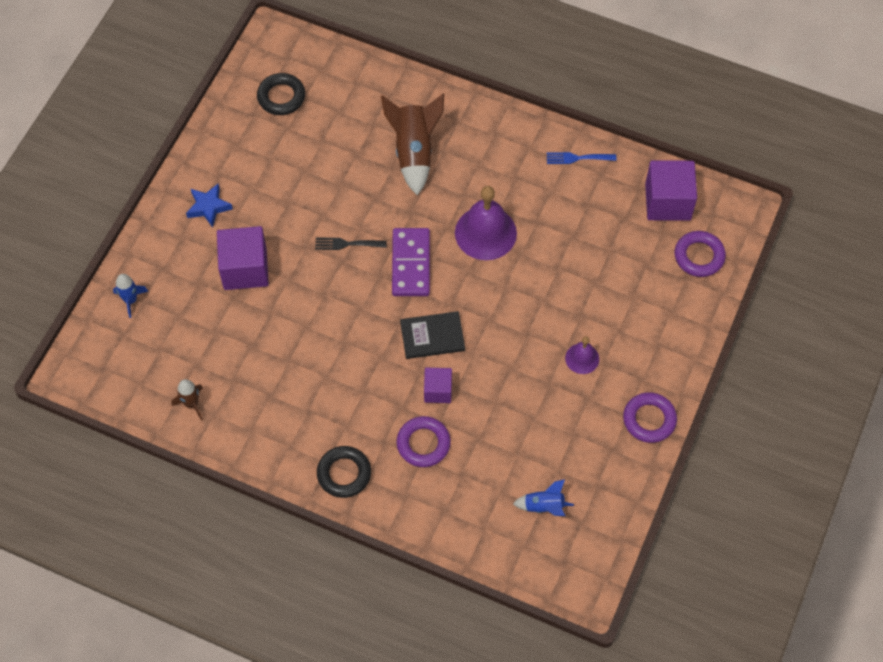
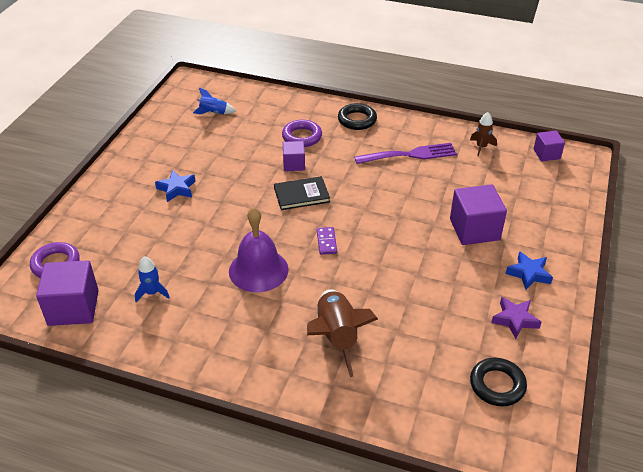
camera: 175 degrees right, 20 degrees down
blue rocket [113,274,149,318] -> blue rocket moved to [135,256,170,302]
black fork [315,237,387,250] -> none
purple domino [392,228,430,296] -> purple domino [317,227,337,255], size x0.52
blue fork [547,152,616,164] -> none
purple bell [565,336,599,374] -> blue star [155,170,196,202]
purple ring [623,392,677,443] -> none
none -> purple fork [354,143,457,164]
none -> purple star [491,297,541,339]
none -> purple cube [533,131,565,161]

